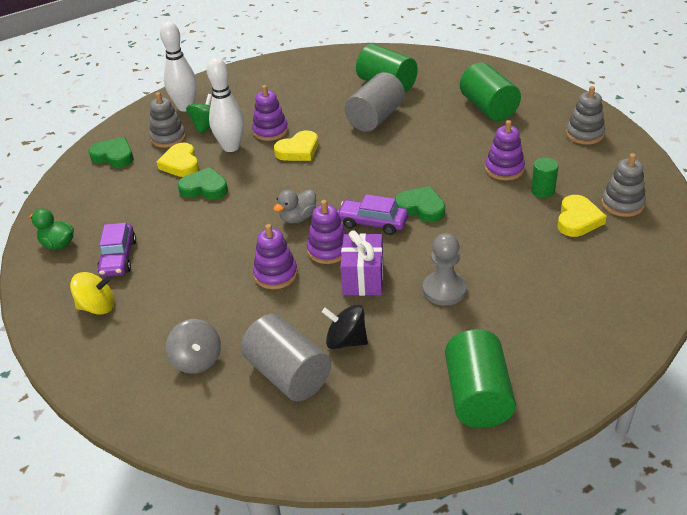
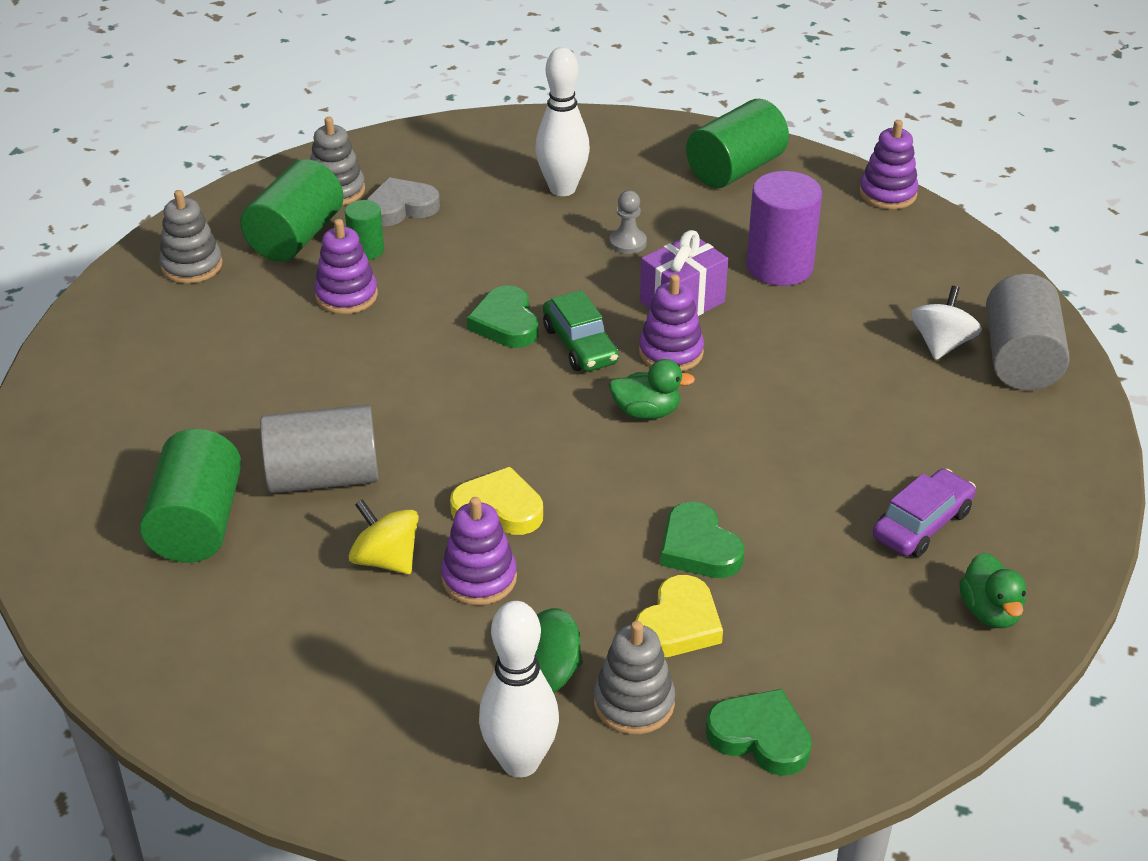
camera: 135 degrees left, 0 degrees up
yellow spinning top [70,272,114,315] -> yellow spinning top moved to [349,499,419,574]
green heart [88,137,133,168] -> green heart turned 135 degrees clockwise [706,689,812,776]
grey spinning top [166,319,221,374] -> white spinning top [911,286,982,360]
white bowling pin [207,57,244,152] -> white bowling pin moved to [535,47,590,196]
grey cylinder [241,314,331,401] -> grey cylinder moved to [986,274,1069,391]
purple stacking toy [253,224,298,289] -> purple stacking toy moved to [859,120,919,209]
grey duck [273,190,316,224] -> green duck [609,359,695,419]
black spinning top [322,304,368,349] -> purple cylinder [746,171,822,286]
purple car [338,194,408,235] -> green car [543,290,619,372]
grey pawn [423,233,467,306] -> grey pawn [609,191,647,254], size x0.65
green cylinder [460,62,521,121] -> green cylinder moved to [240,159,344,262]
yellow heart [557,195,607,237] -> grey heart [367,177,440,226]

